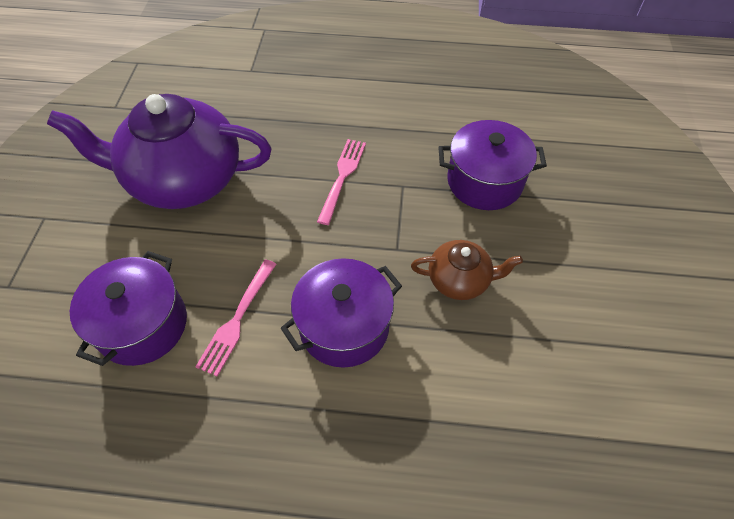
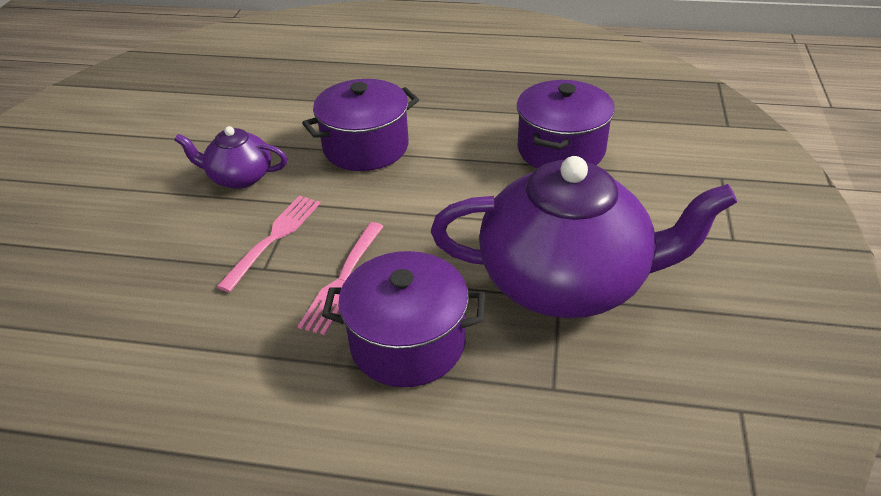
camera: 175 degrees left, 15 degrees down
pink fork [195,259,276,376] -> pink fork moved to [217,196,321,292]
brown teapot [411,240,523,300] -> purple teapot [175,126,287,189]
purple pot [438,120,547,210] -> purple pot moved to [322,251,485,387]

